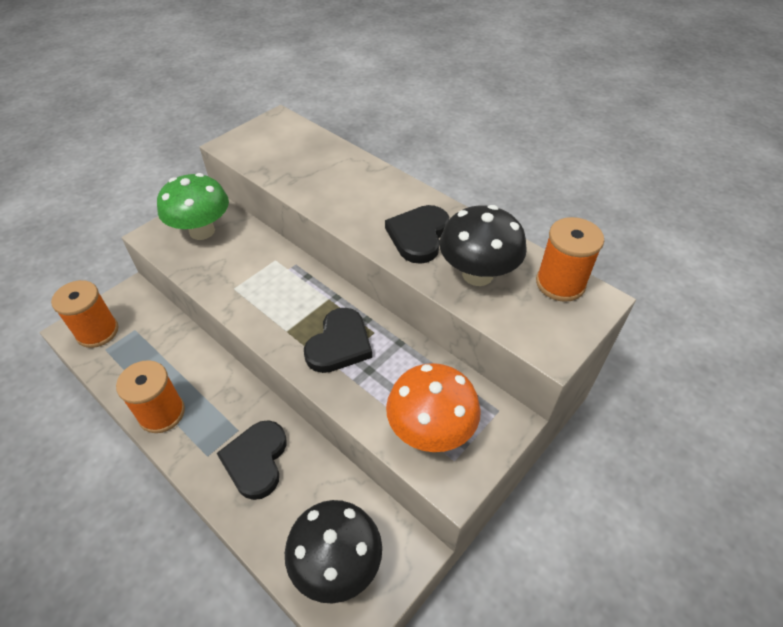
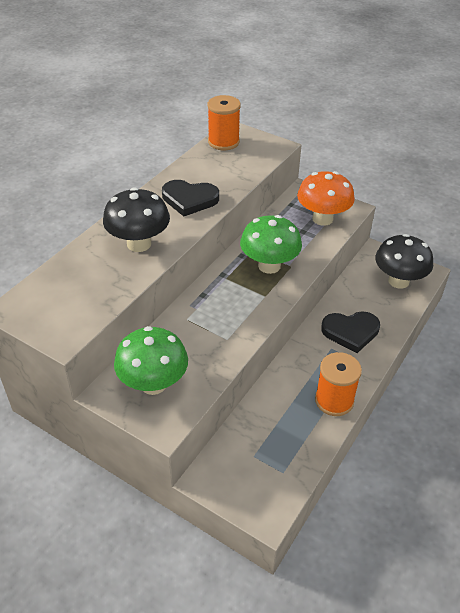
camera: 100 degrees left, 5 degrees down
orange spool [51,280,118,348] -> none
black heart [304,308,372,373] -> green mushroom [240,215,302,274]
black mushroom [439,205,527,286] -> black mushroom moved to [103,187,170,252]

